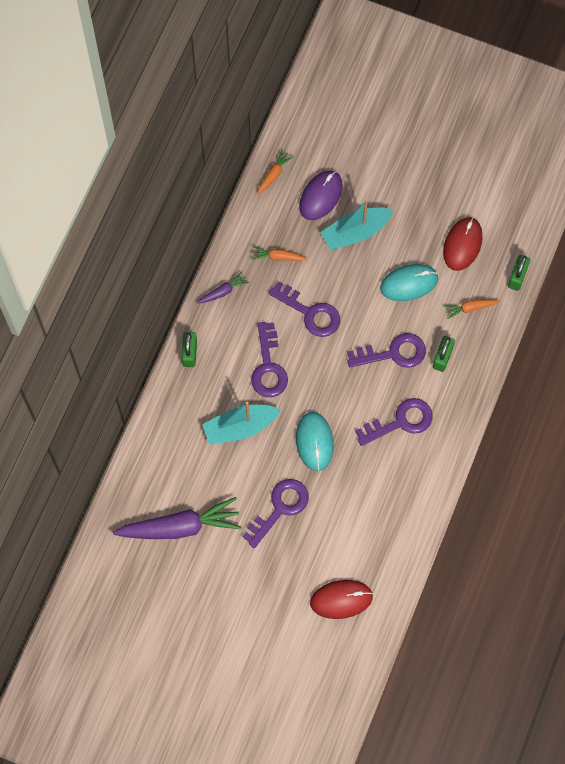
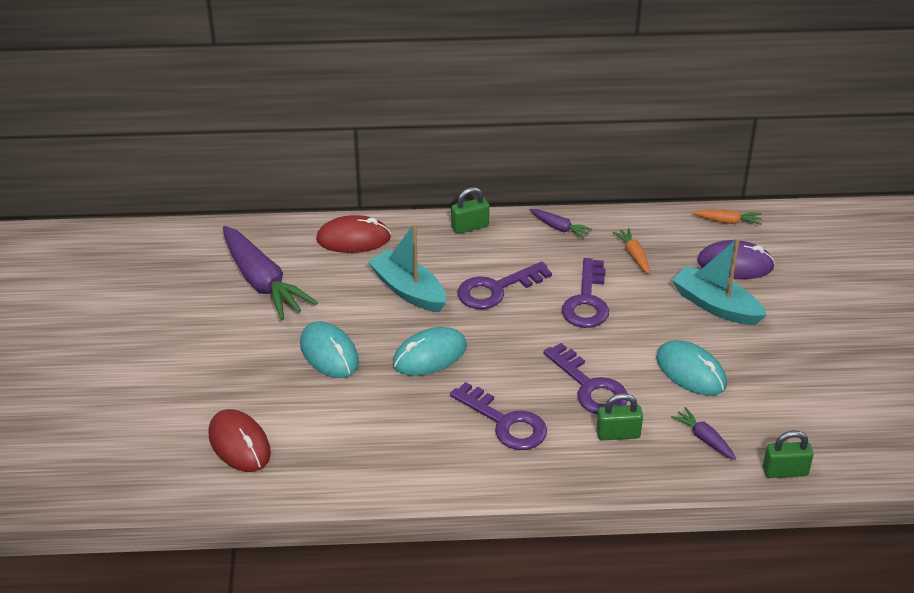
camera: 65 degrees right, 30 degrees down
purple key [243,479,309,548] -> turquoise mouse [300,321,359,378]
red mouse [443,217,483,271] -> red mouse moved to [316,215,391,253]
orange carrot [444,299,500,319] -> purple carrot [671,407,736,460]

